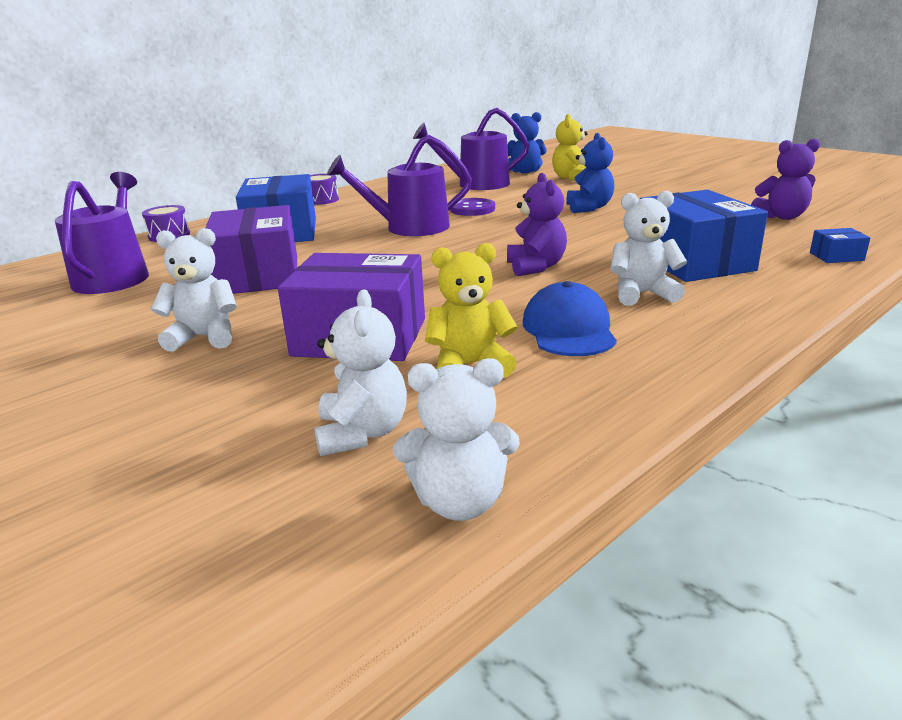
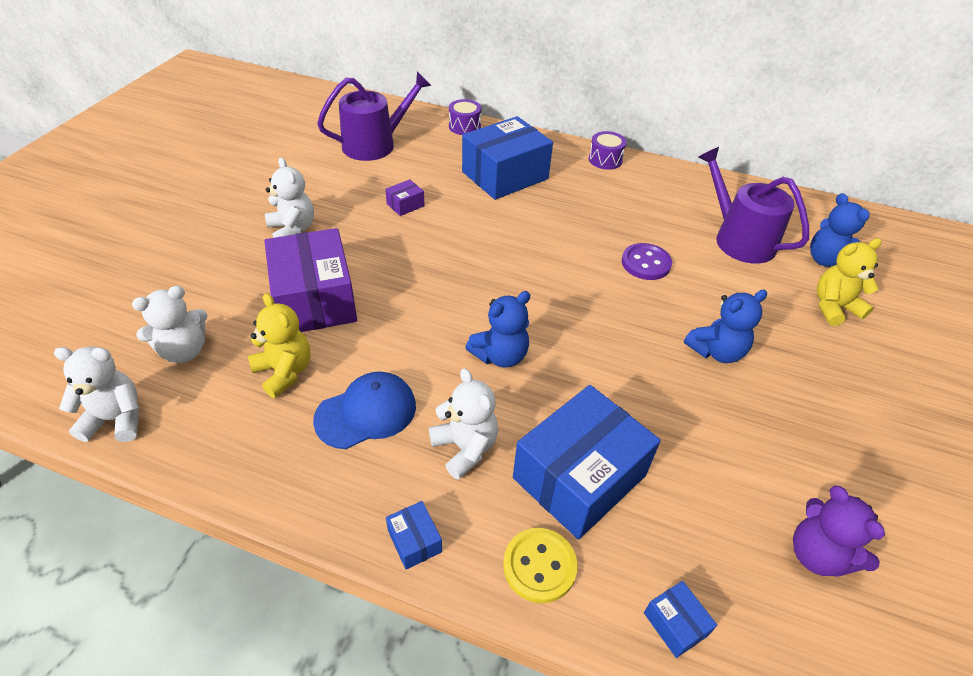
camera: 60 degrees right, 20 degrees up
purple box [205,205,297,294] -> purple box [385,179,425,216], size x0.41
purple watering can [327,135,472,236] -> none
white teddy bear [393,358,520,521] -> white teddy bear turned 120 degrees clockwise [54,347,139,442]
purple teddy bear [507,173,567,276] -> blue teddy bear [465,291,531,368]
none -> blue box [386,501,442,570]
none -> yellow button [503,528,577,603]

